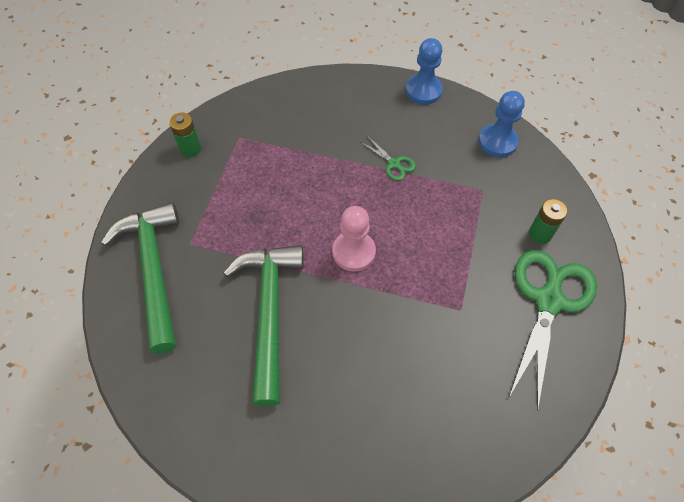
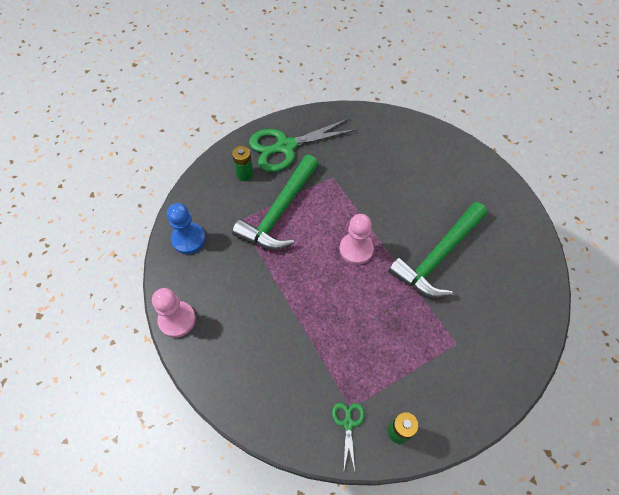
camera: 135 degrees left, 0 degrees up
green hammer [101,202,179,354] -> green hammer moved to [232,155,319,250]
green scissors [360,137,416,181] -> green scissors moved to [332,403,365,471]
blue pawn [406,38,443,105] -> pink pawn [152,288,196,338]

